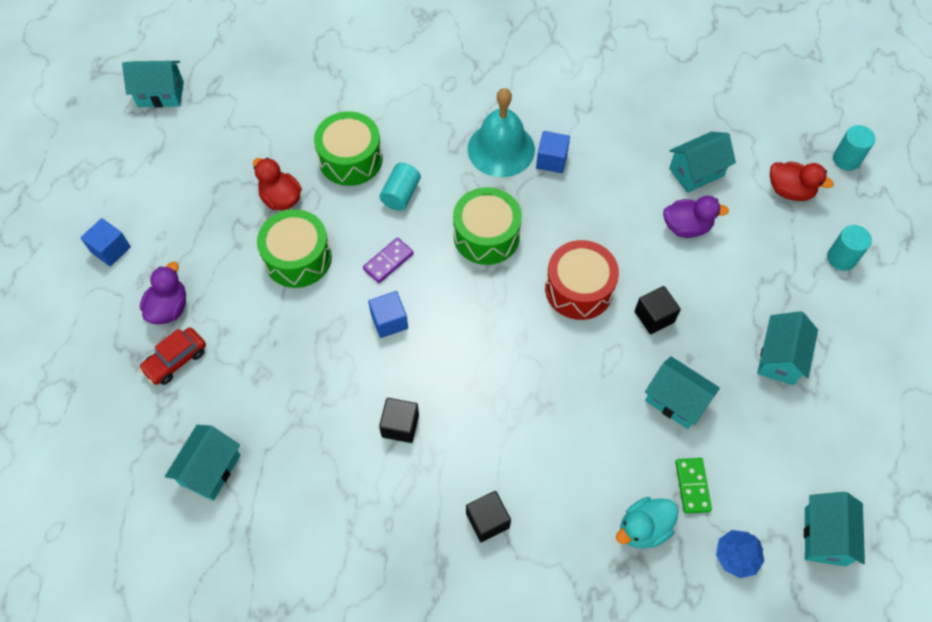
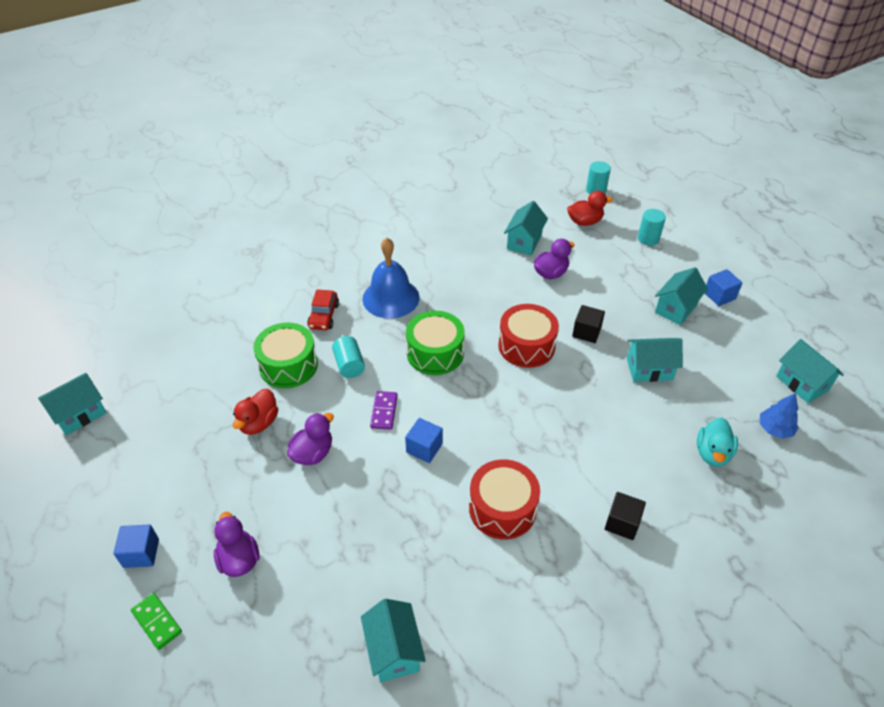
camera: 40 degrees left, 15 degrees down
red car [139,327,206,385] -> red car moved to [307,289,339,330]
red duck [253,158,302,210] -> red duck turned 75 degrees counterclockwise [233,389,278,435]
green drum [257,209,332,288] -> purple duck [287,413,334,465]
black cube [379,398,419,443] -> red drum [469,459,540,539]
turquoise bell [468,88,535,177] -> blue bell [362,238,420,319]
blue cube [536,131,570,173] -> blue cube moved to [705,269,742,306]
green domino [675,458,712,514] -> green domino moved to [131,593,182,650]
turquoise house [757,311,818,385] -> turquoise house turned 60 degrees clockwise [655,267,708,325]

